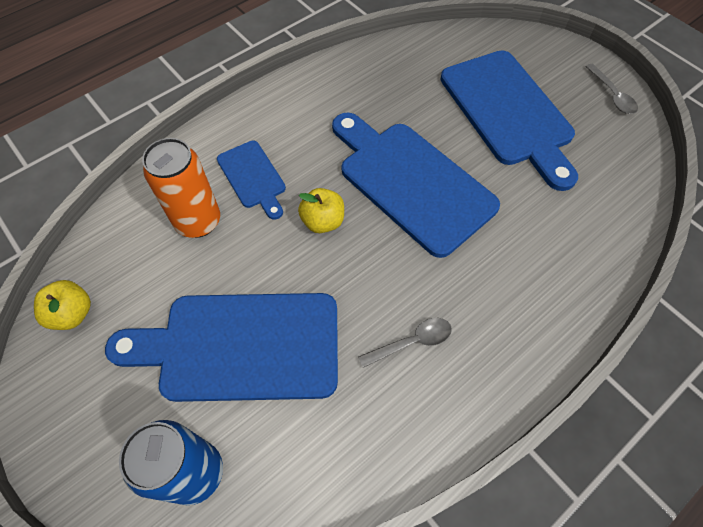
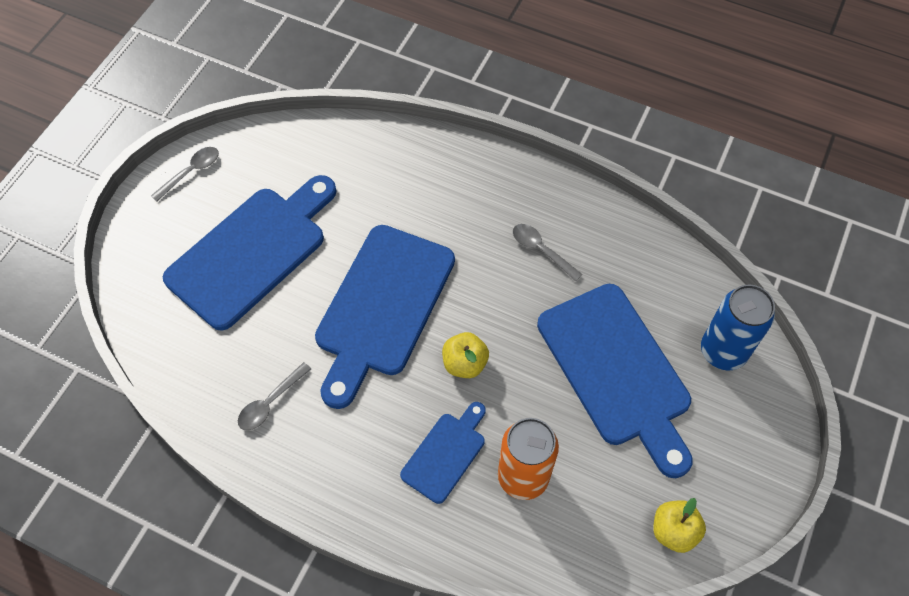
camera: 115 degrees left, 0 degrees up
none -> grey spoon [238,362,311,431]

